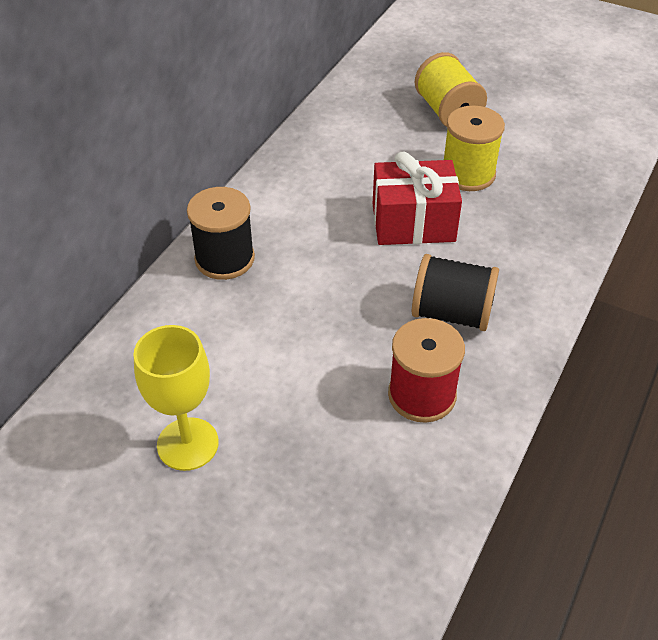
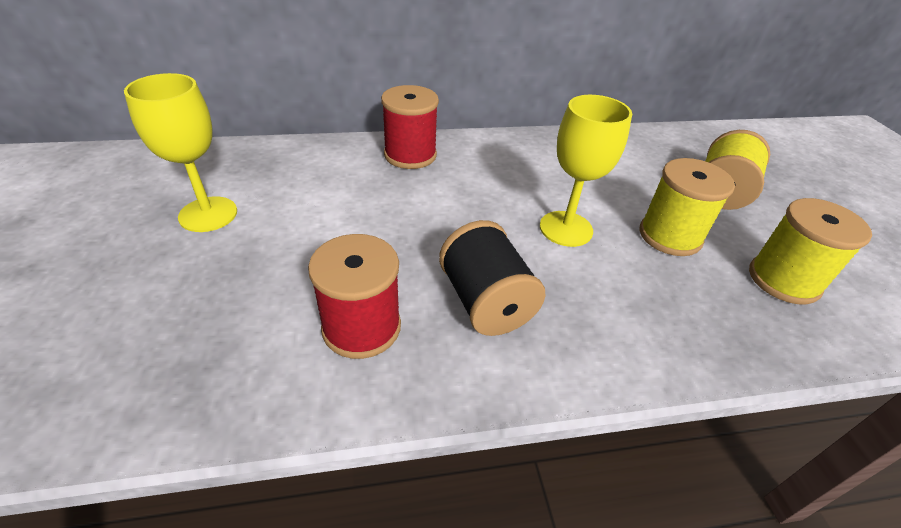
camera: 50 degrees right, 5 degrees down
black spool [187,187,255,280] -> red spool [381,85,439,169]
red gift [373,152,462,245] -> yellow goblet [540,95,632,247]
none -> yellow spool [749,198,872,304]

